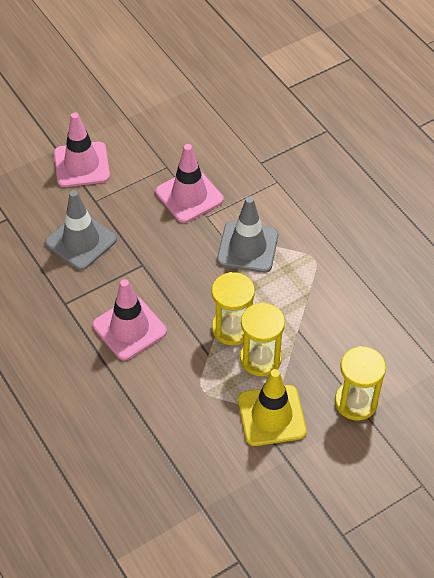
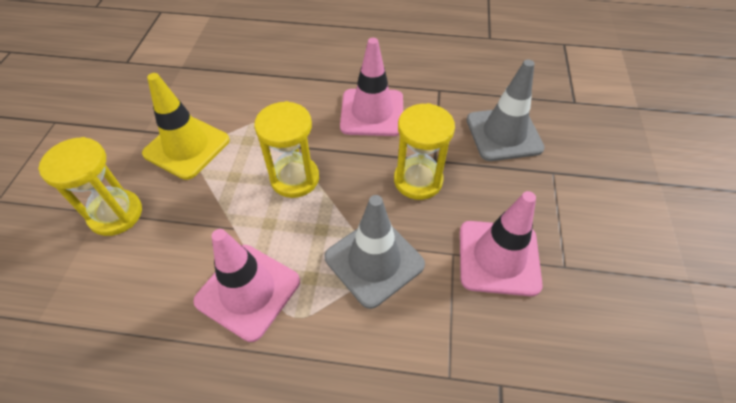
camera: 130 degrees right, 0 degrees up
pink traffic cone [54,112,110,187] -> pink traffic cone moved to [193,229,300,342]
yellow hourglass [240,302,285,376] -> yellow hourglass moved to [394,103,455,200]

